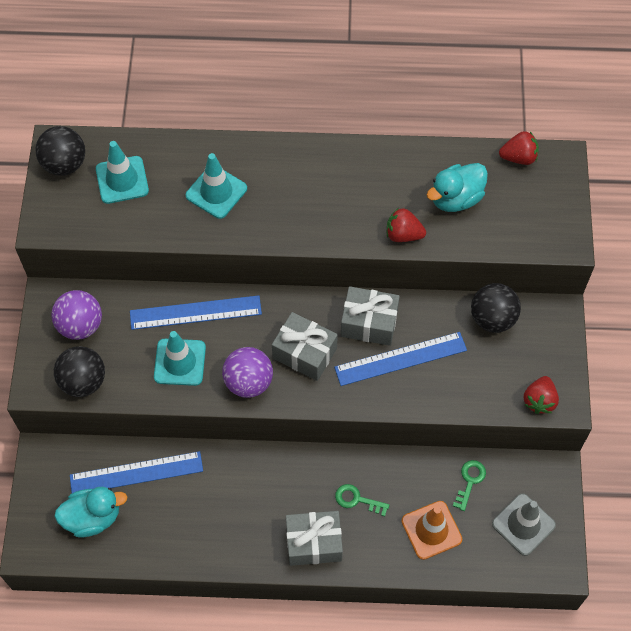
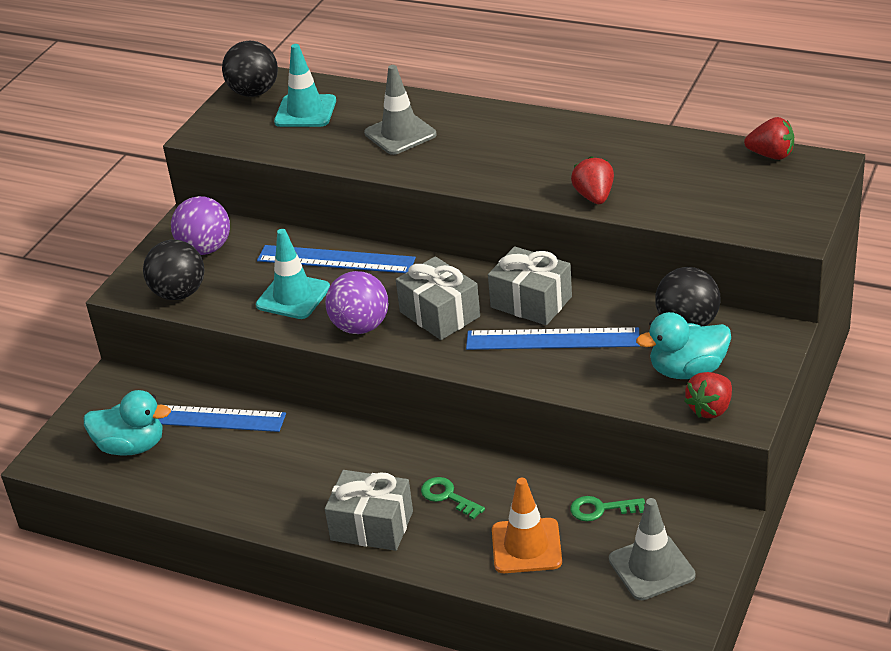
camera: 25 degrees right, 25 degrees down
turquoise traffic cone [186,153,247,219] -> grey traffic cone [364,65,437,155]
red strawberry [387,208,426,242] -> red strawberry turned 45 degrees clockwise [571,156,614,204]
turquoise duck [427,163,488,212] -> turquoise duck moved to [636,312,731,379]
green key [453,460,486,511] -> green key turned 135 degrees counterclockwise [570,496,645,521]

